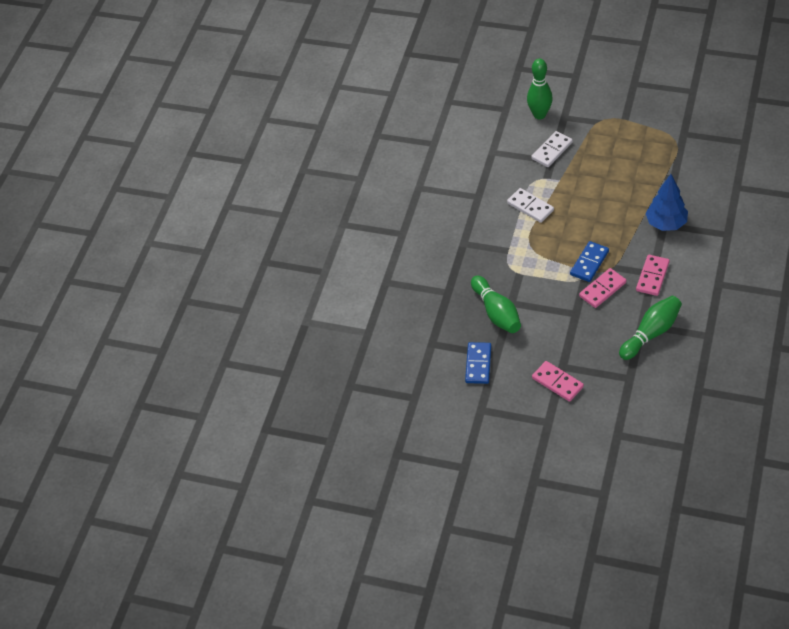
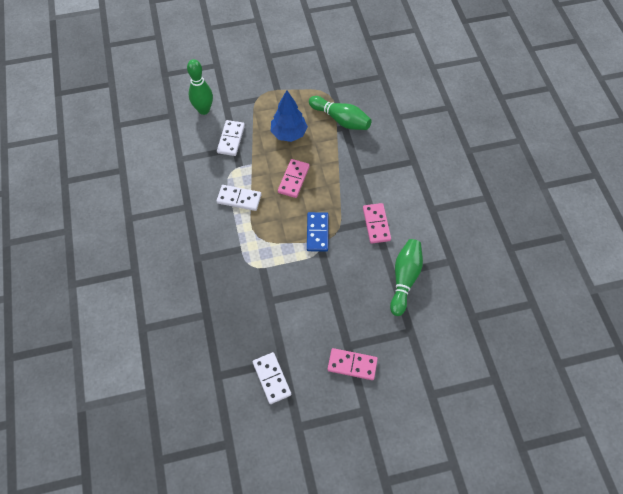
camera: 35 degrees left, 10 degrees up
blue domino [465,342,491,384] -> white domino [252,352,291,404]
green bowling pin [471,276,521,333] -> green bowling pin moved to [309,96,372,130]
pink domino [579,268,626,308] -> pink domino moved to [278,159,310,198]
blue tree [645,174,688,231] -> blue tree moved to [271,90,308,142]

